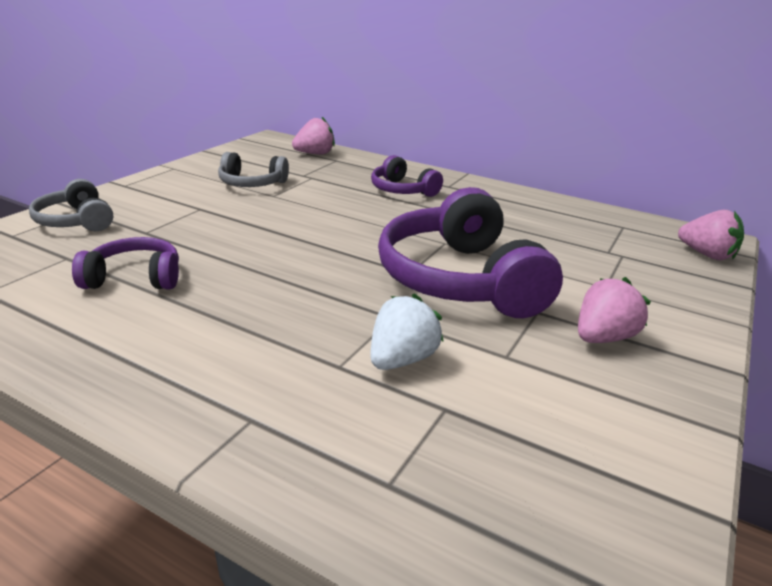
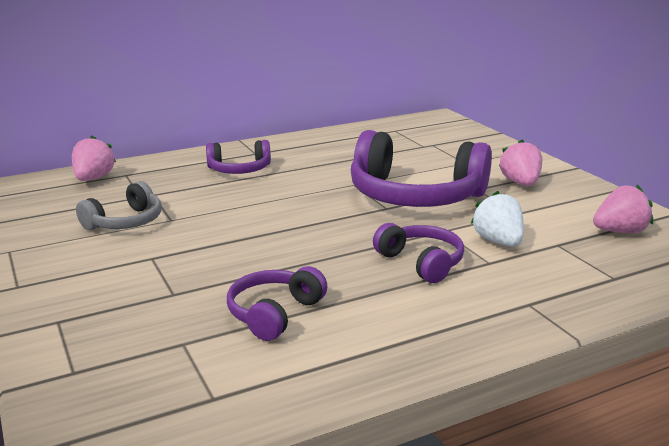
camera: 55 degrees left, 5 degrees down
grey headphones [29,179,113,231] -> none
pink strawberry [678,210,744,260] -> pink strawberry moved to [593,185,653,233]
none -> purple headphones [373,223,464,283]

